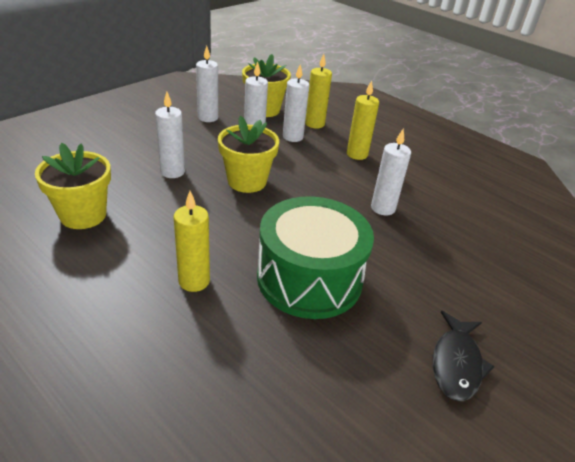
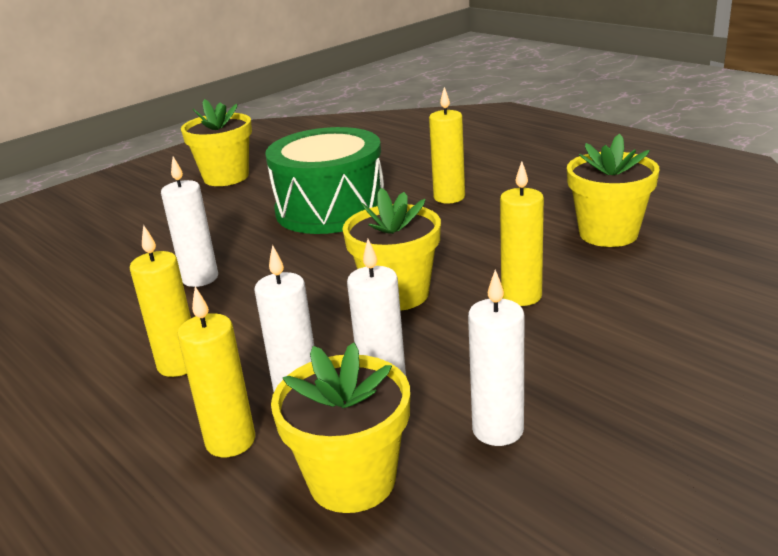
camera: 170 degrees left, 10 degrees down
white candle [155,92,185,178] -> yellow candle [500,161,544,306]
black fish [433,311,494,401] -> yellow flower pot [181,99,252,186]

